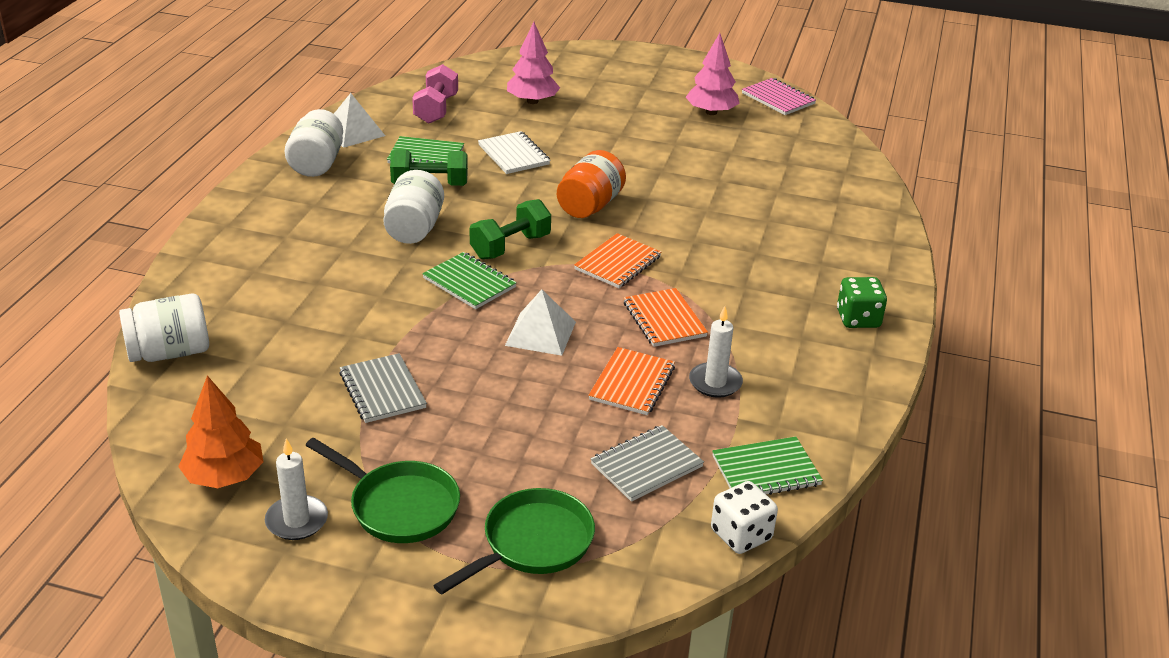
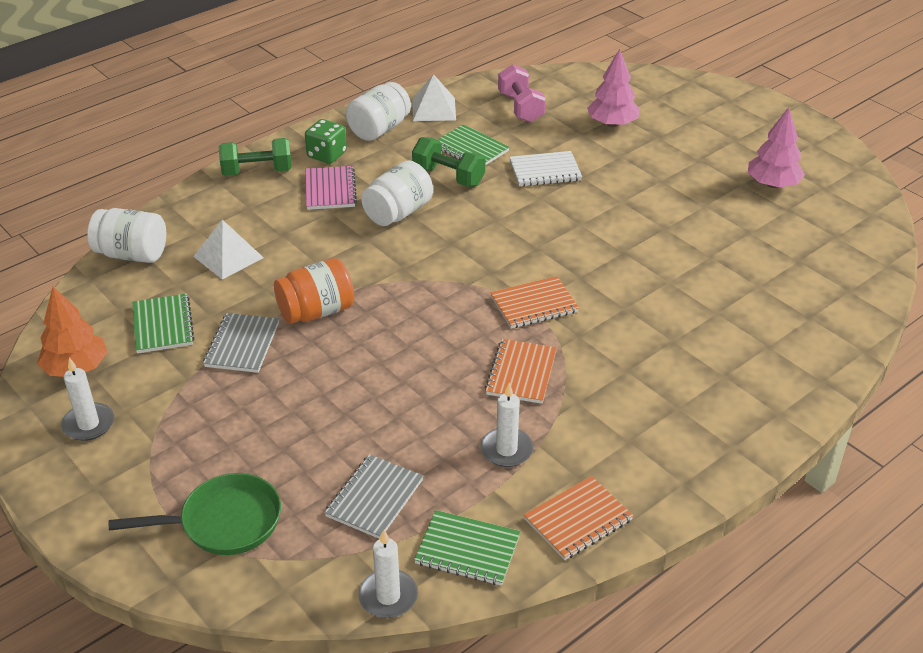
camera: 35 degrees right, 5 degrees up
green pan [306,438,460,543] -> none
pink dumbbell [412,64,458,124] -> pink dumbbell turned 60 degrees counterclockwise [498,64,546,123]
green notebook [422,252,517,309] -> green notebook moved to [132,293,194,354]
green dumbbell [469,199,551,259] -> green dumbbell moved to [219,138,292,176]
white notebook [478,131,550,174] -> white notebook turned 75 degrees clockwise [509,151,582,186]
white pyramid [505,289,576,356] -> white pyramid moved to [193,219,264,280]
orange jar [557,150,626,218] -> orange jar moved to [274,258,354,324]
orange notebook [588,347,675,415] -> orange notebook moved to [524,476,633,560]
grey notebook [591,425,704,502] -> grey notebook turned 60 degrees counterclockwise [324,454,423,539]
white dice [711,481,778,554] -> white candle [358,530,418,618]
pink notebook [742,78,816,115] -> pink notebook moved to [306,166,357,210]
green dice [837,277,887,328] -> green dice moved to [305,119,347,164]

